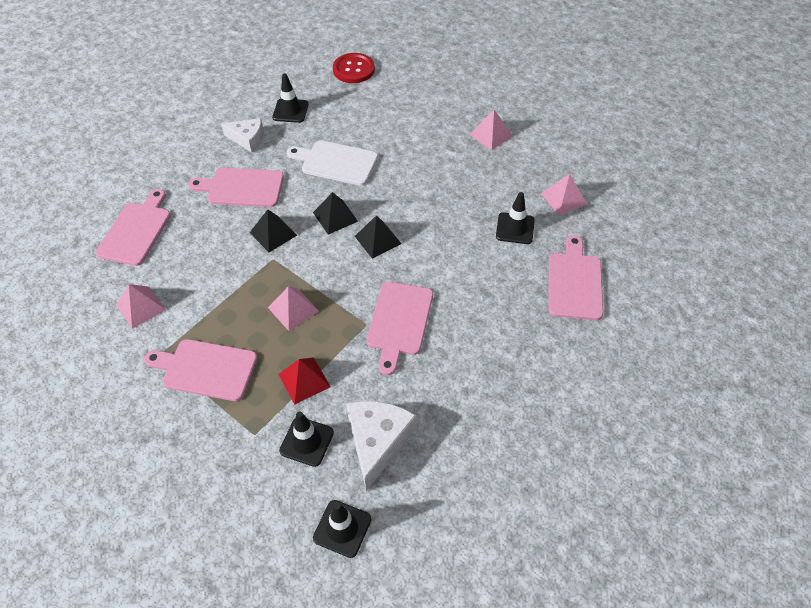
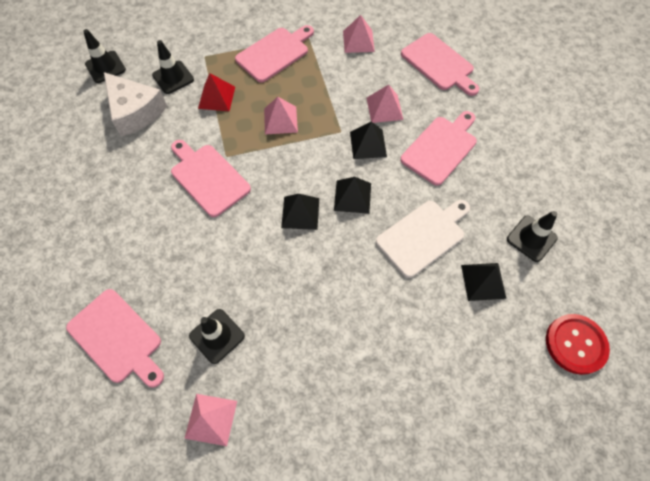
camera: 125 degrees right, 10 degrees up
white cheese [221,118,264,153] -> none
pink pyramid [469,110,513,150] -> pink pyramid moved to [367,85,403,123]
none -> black pyramid [461,263,506,301]

